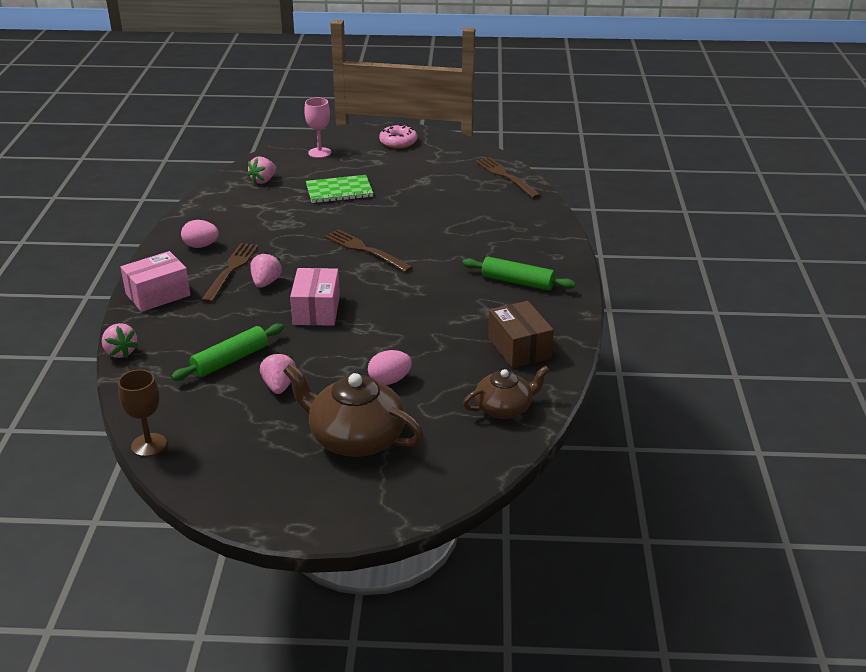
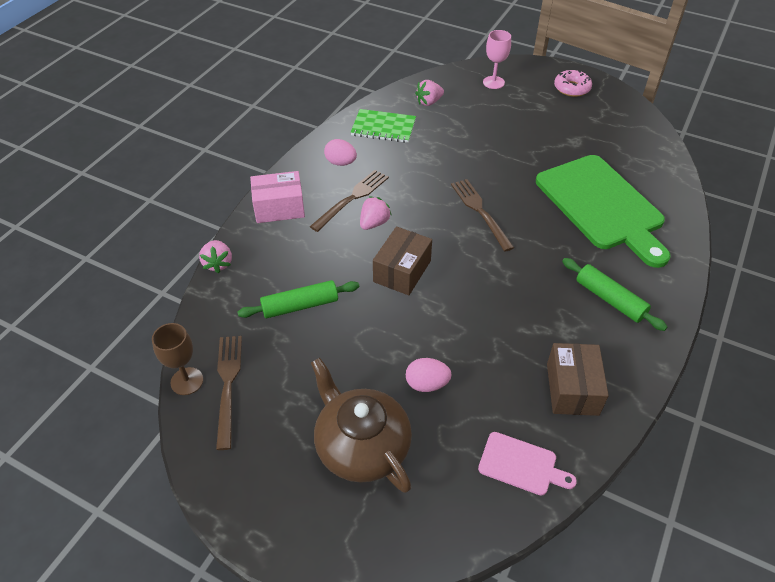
camera: 25 degrees right, 15 degrees up
pink strawberry [260,352,296,394] -> none
pink box [290,268,340,326] -> brown box [373,226,432,295]
green notebook [306,175,373,203] -> green notebook moved to [350,109,416,143]
brown teapot [463,366,550,419] -> pink cutting board [478,432,577,496]
brown fork [475,157,541,198] -> brown fork moved to [216,336,242,450]
none -> green cutting board [536,155,671,268]

